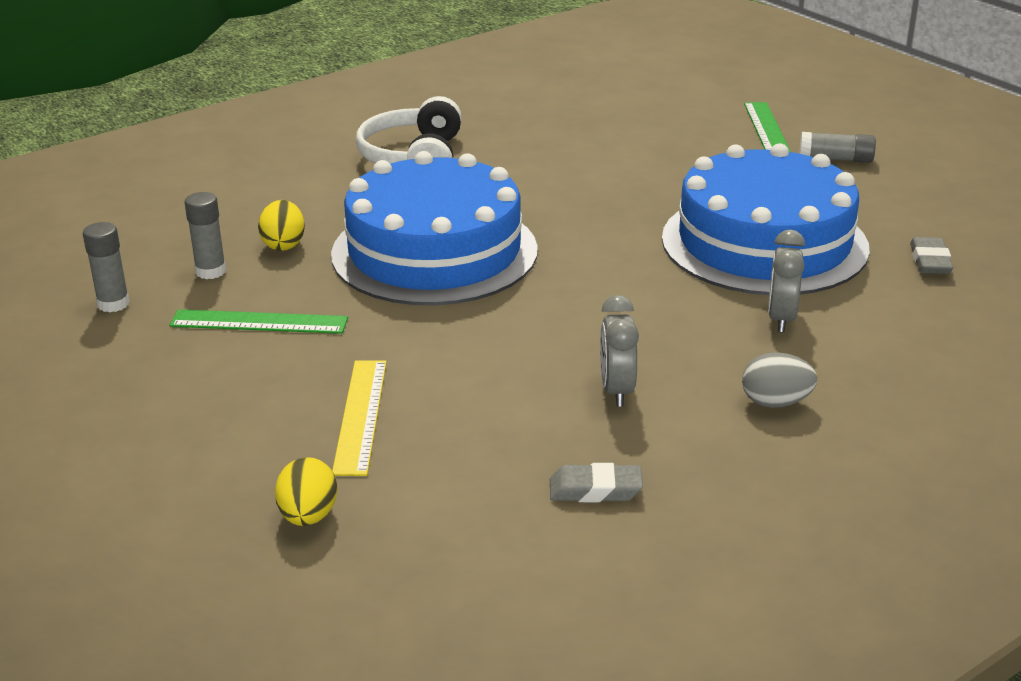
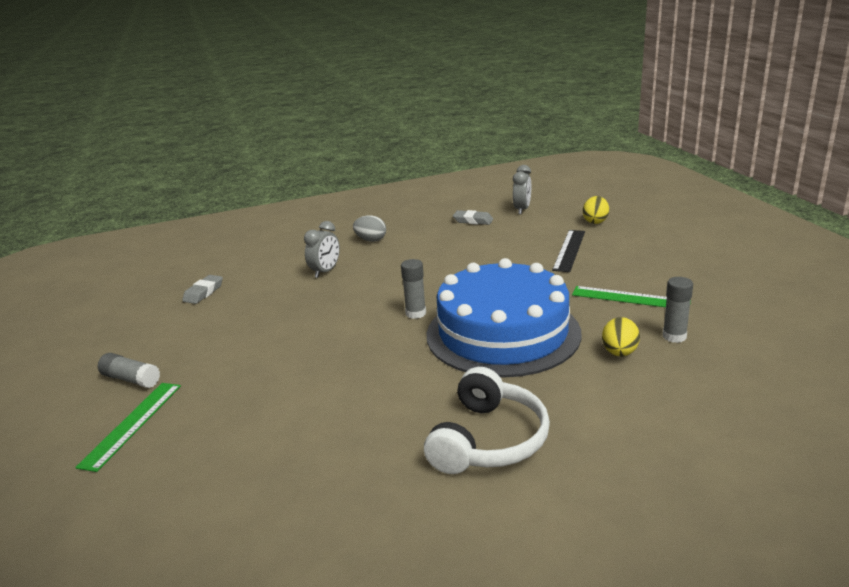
camera: 160 degrees left, 5 degrees down
grey glue stick [83,222,130,312] -> grey glue stick moved to [401,259,426,319]
yellow ruler [332,360,387,476] -> black ruler [552,230,585,272]
grey clock [600,295,639,407] -> grey clock moved to [513,165,531,214]
blue cake [662,143,870,295] -> none

